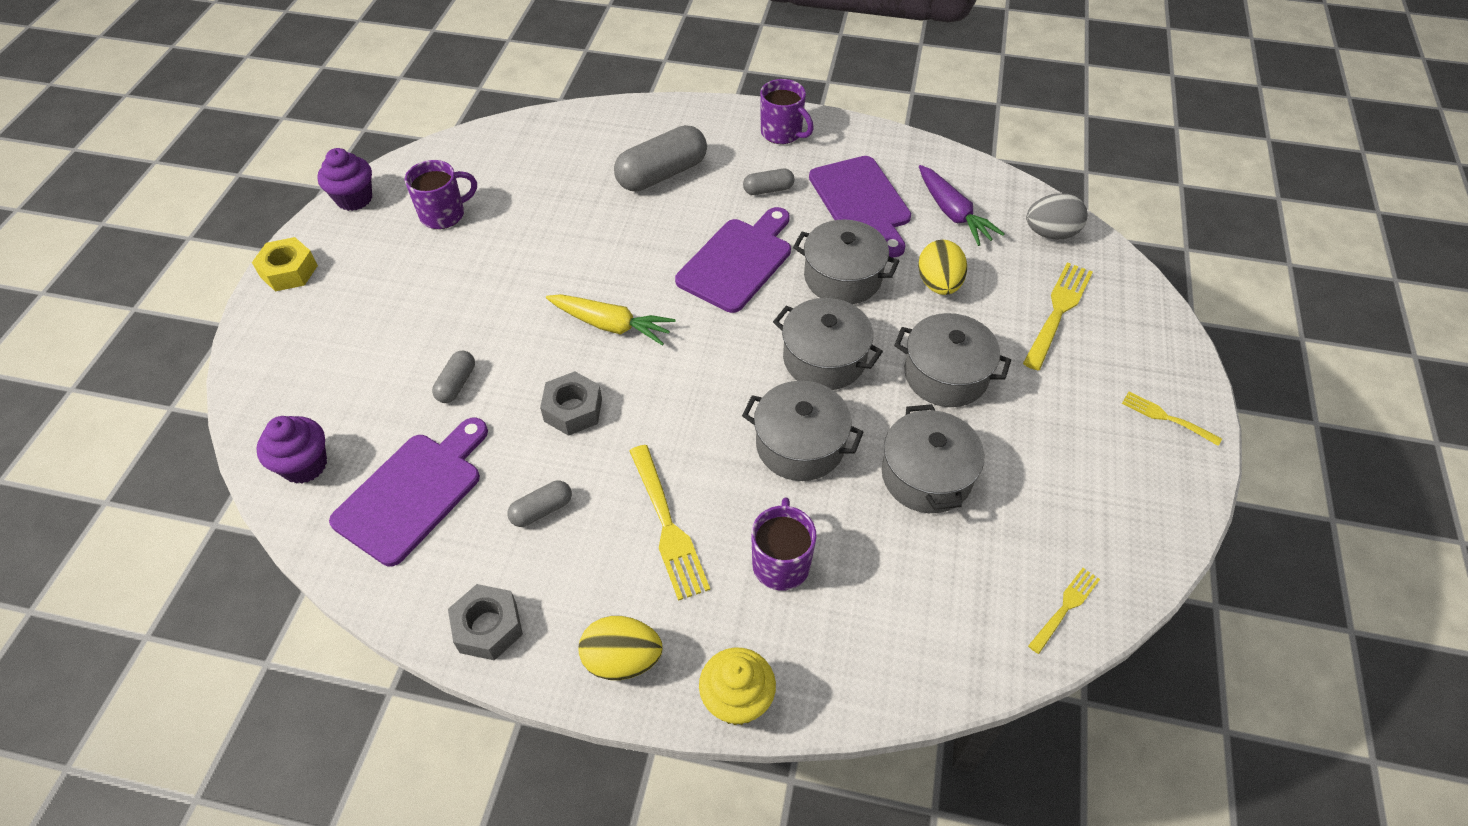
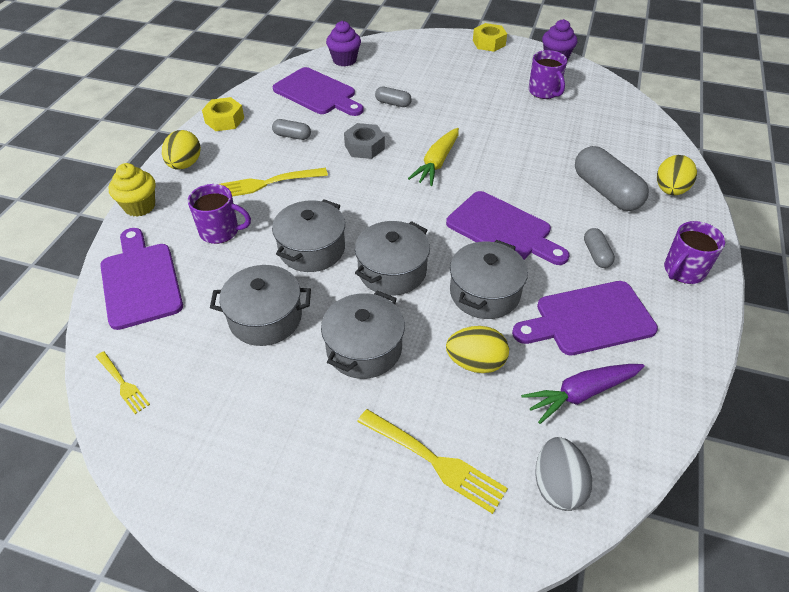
camera: 95 degrees right, 5 degrees down
grey nut [448,584,523,661] -> yellow nut [202,97,244,131]
grey capsule [507,481,572,527] -> grey capsule turned 45 degrees counterclockwise [272,119,311,140]
yellow fork [1122,392,1222,446] -> none
none -> purple cutting board [100,228,183,330]
none -> yellow egg [657,155,697,195]

